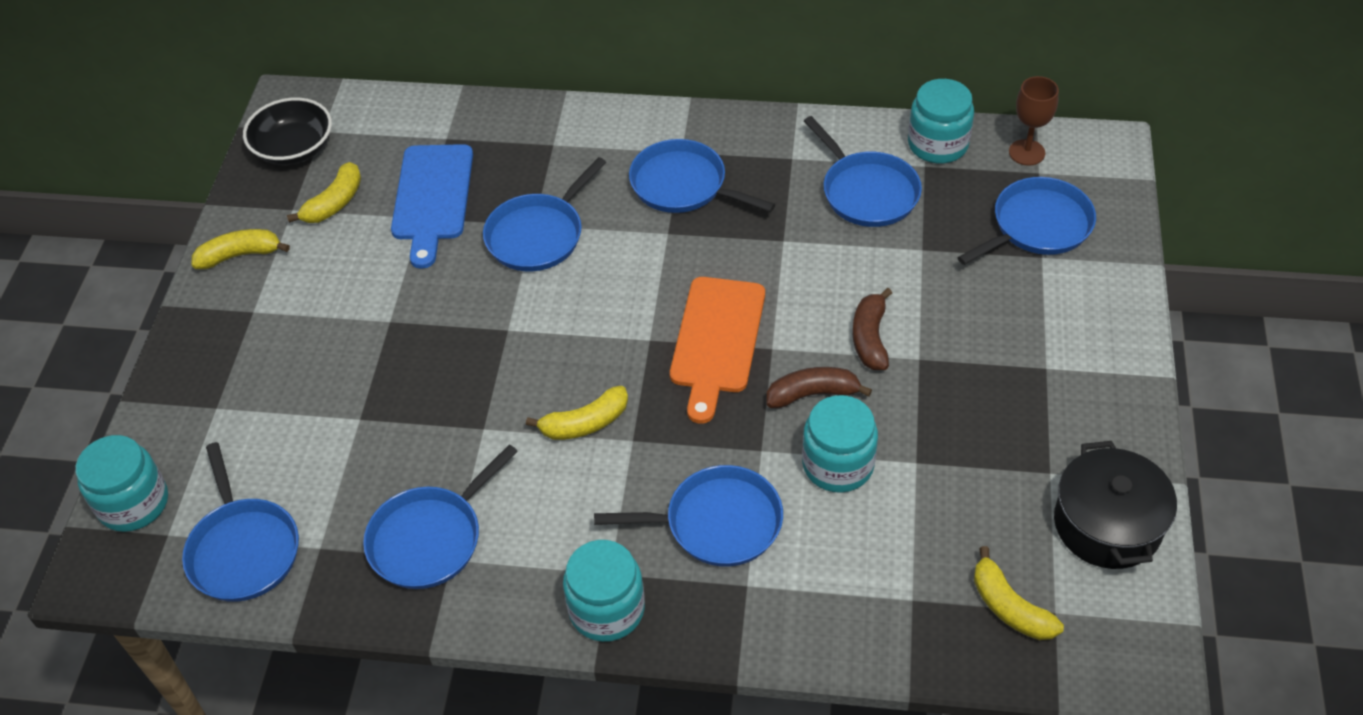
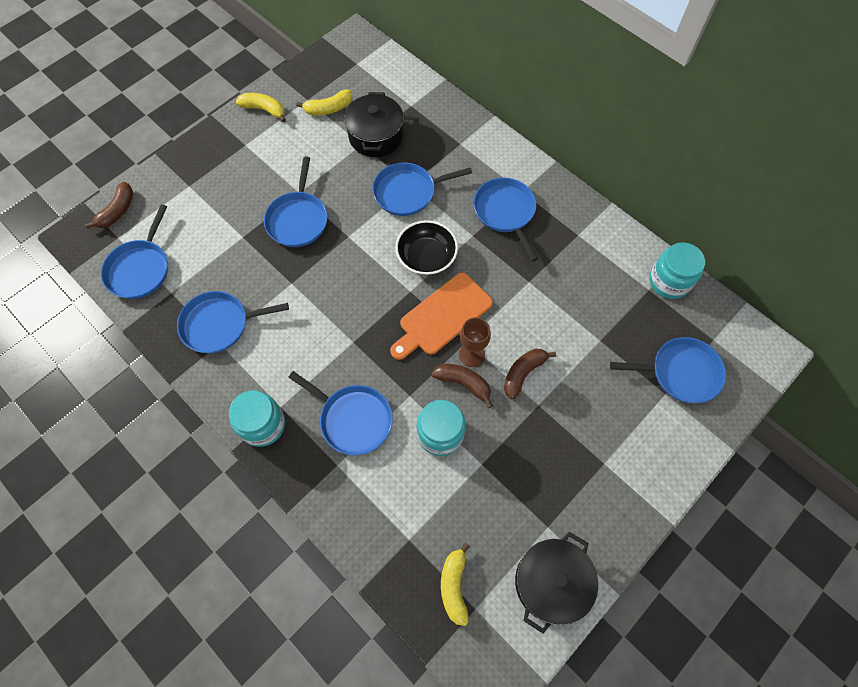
camera: 35 degrees right, 15 degrees up
turquoise jar [76,435,168,532] -> brown banana [85,182,133,229]
black bowl [243,98,332,165] -> black bowl moved to [395,220,458,275]
blue cutting board [391,144,473,269] -> black pot [344,92,404,157]
yellow banana [526,386,628,440] -> none
blue pan [804,116,922,227] -> blue pan moved to [264,157,327,247]
brown goblet [1009,76,1059,166] -> brown goblet moved to [459,317,491,367]

